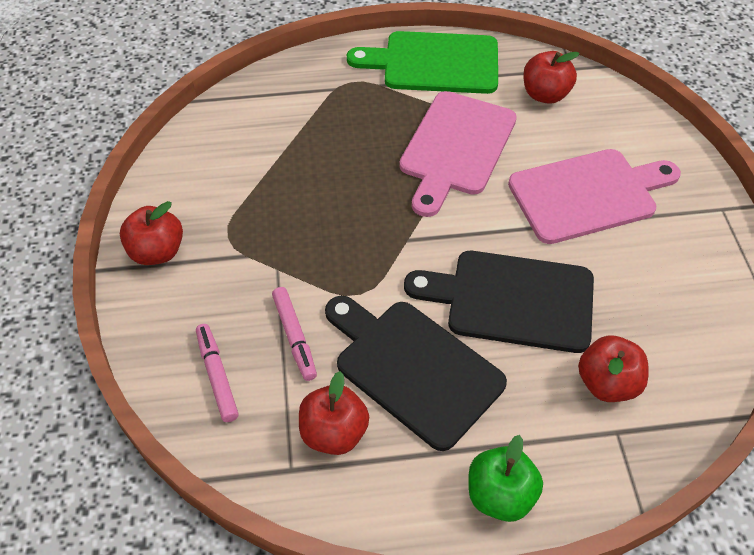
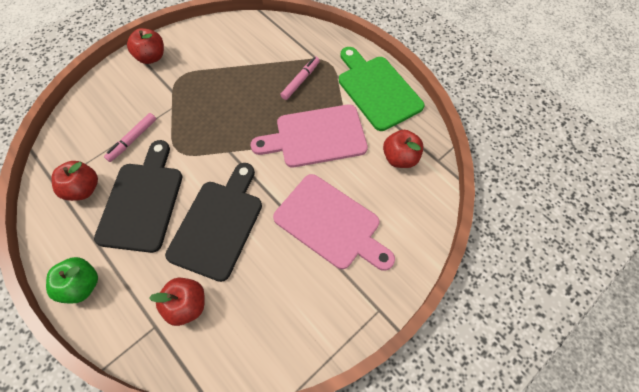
camera: 55 degrees right, 10 degrees up
pink marker [196,324,239,422] -> pink marker moved to [280,57,320,100]
black cutting board [404,251,594,353] -> black cutting board turned 45 degrees clockwise [165,163,262,282]

